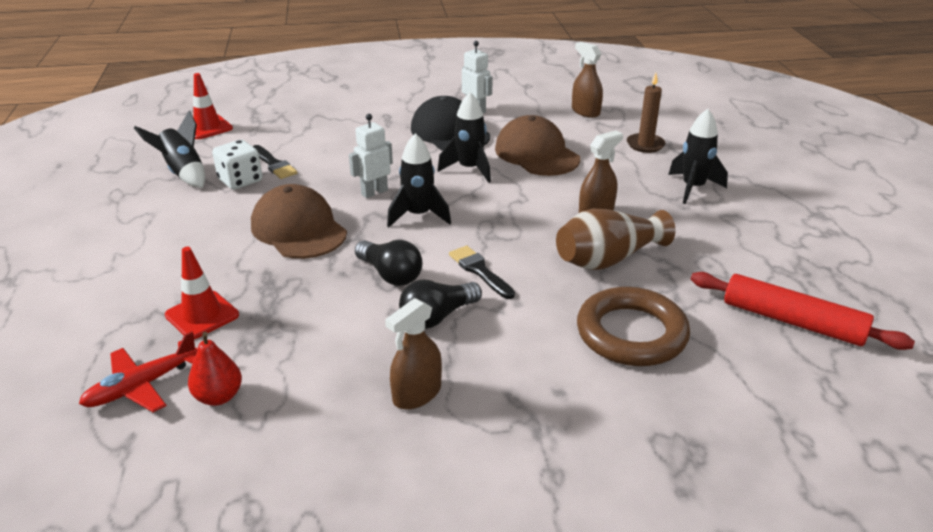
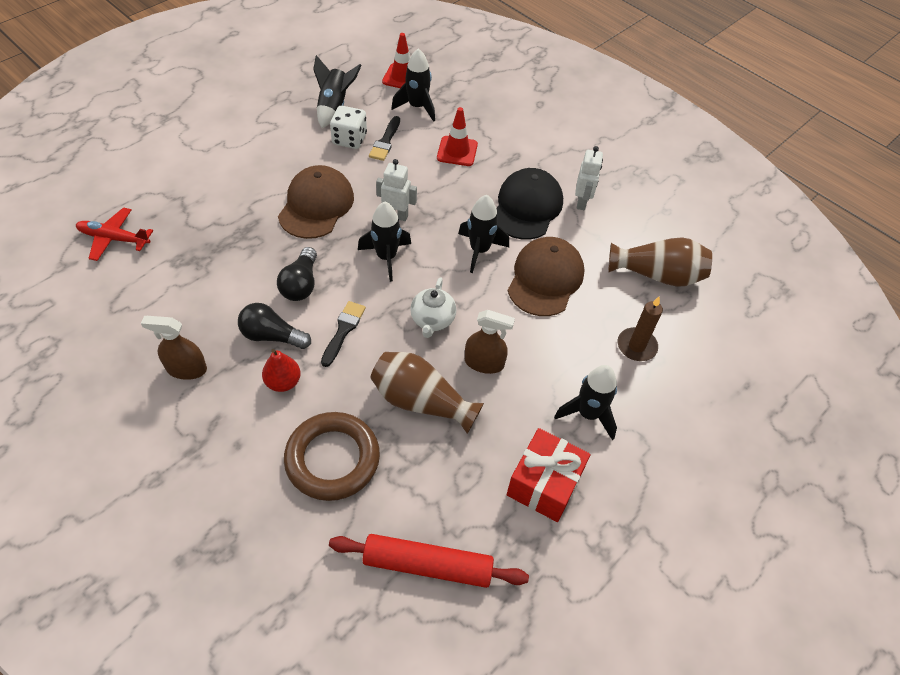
camera: 50 degrees right, 20 degrees up
red traffic cone [165,247,239,339] -> red traffic cone moved to [437,107,478,166]
red pear [188,332,242,406] -> red pear moved to [262,349,301,392]
brown spray bottle [572,42,603,118] -> brown vase [608,237,712,287]
red rolling pin [691,272,915,350] -> red rolling pin turned 75 degrees counterclockwise [329,534,529,588]
none -> black rocket [391,48,435,122]
none -> white teapot [410,277,456,338]
none -> red gift [507,428,590,522]

